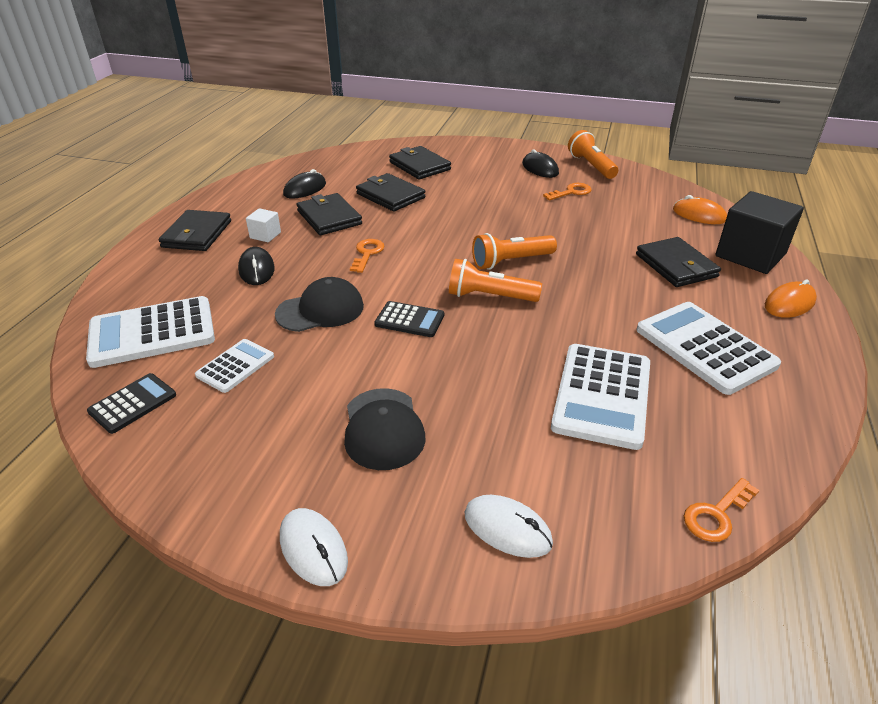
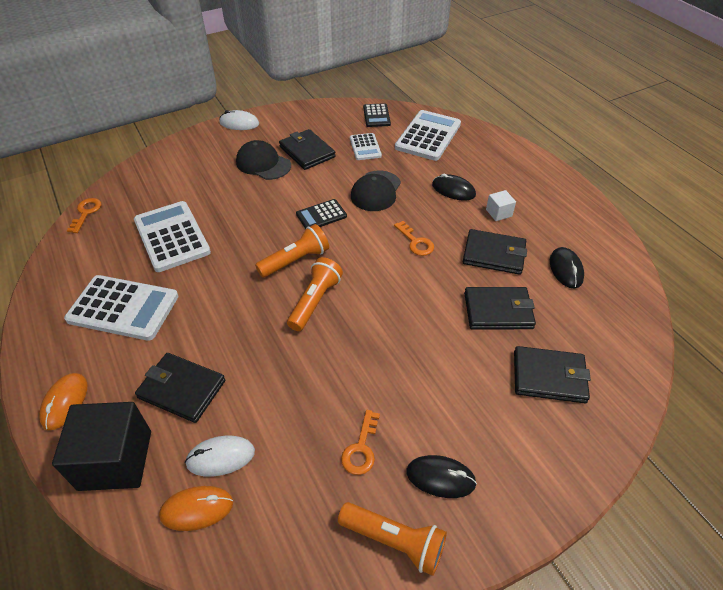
camera: 135 degrees right, 10 degrees up
black wallet [158,210,231,251] -> black wallet moved to [279,129,336,170]
white mouse [465,495,553,558] -> white mouse moved to [185,436,255,477]

